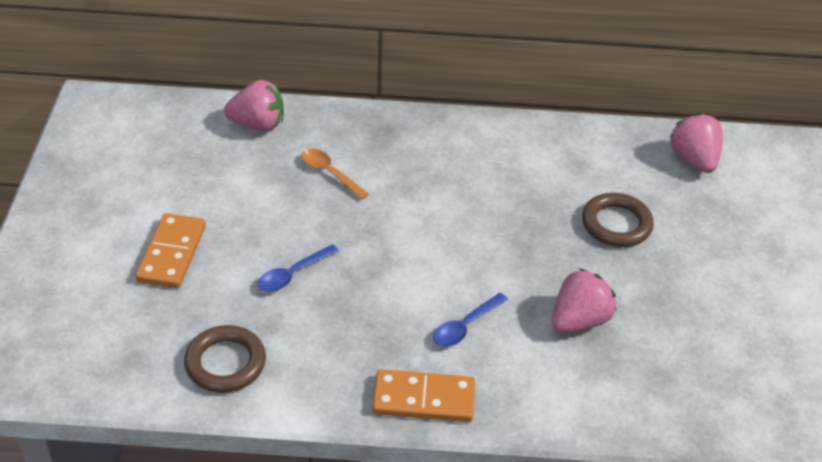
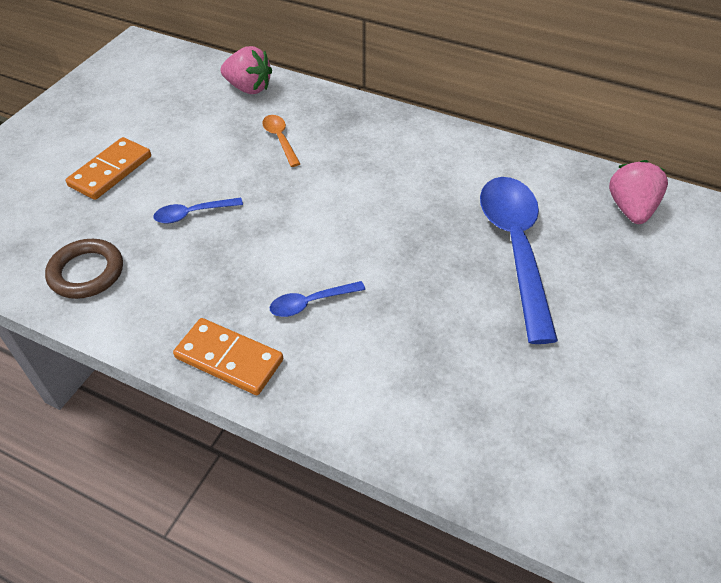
camera: 25 degrees right, 5 degrees up
pink strawberry [552,268,616,333] -> none
brown ring [582,193,654,247] -> blue spoon [480,177,558,344]

